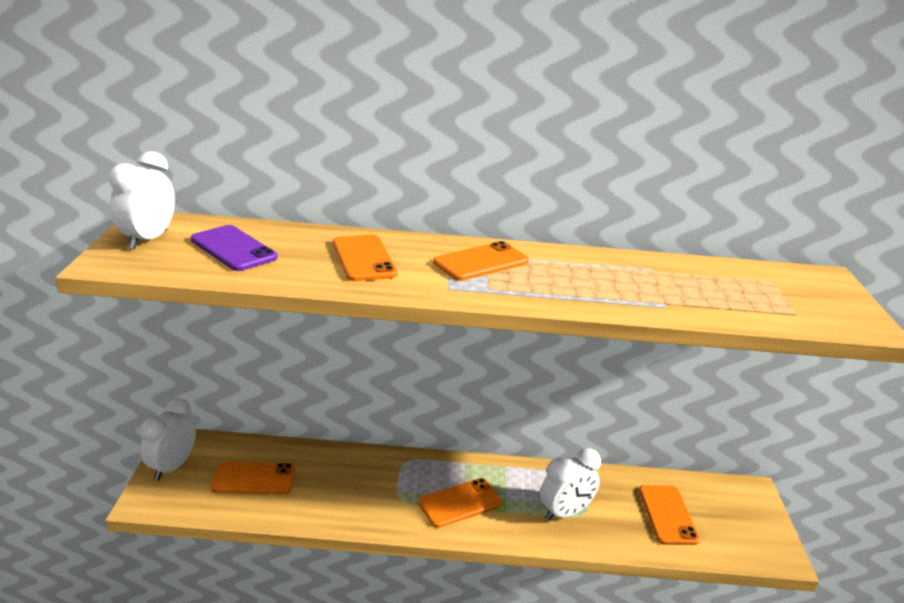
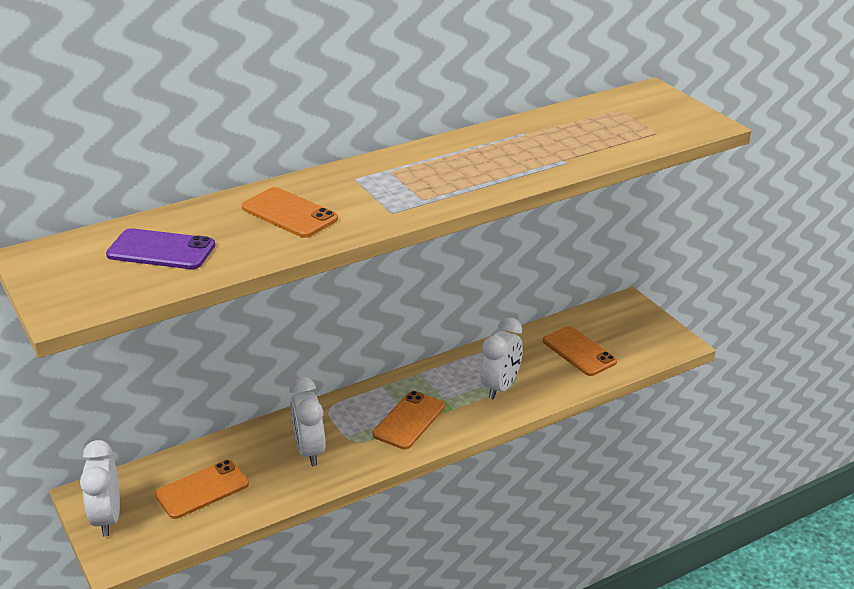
camera: 30 degrees left, 5 degrees up
white clock [109,151,175,250] -> white clock moved to [289,377,325,466]
orange phone [433,241,529,281] -> none

